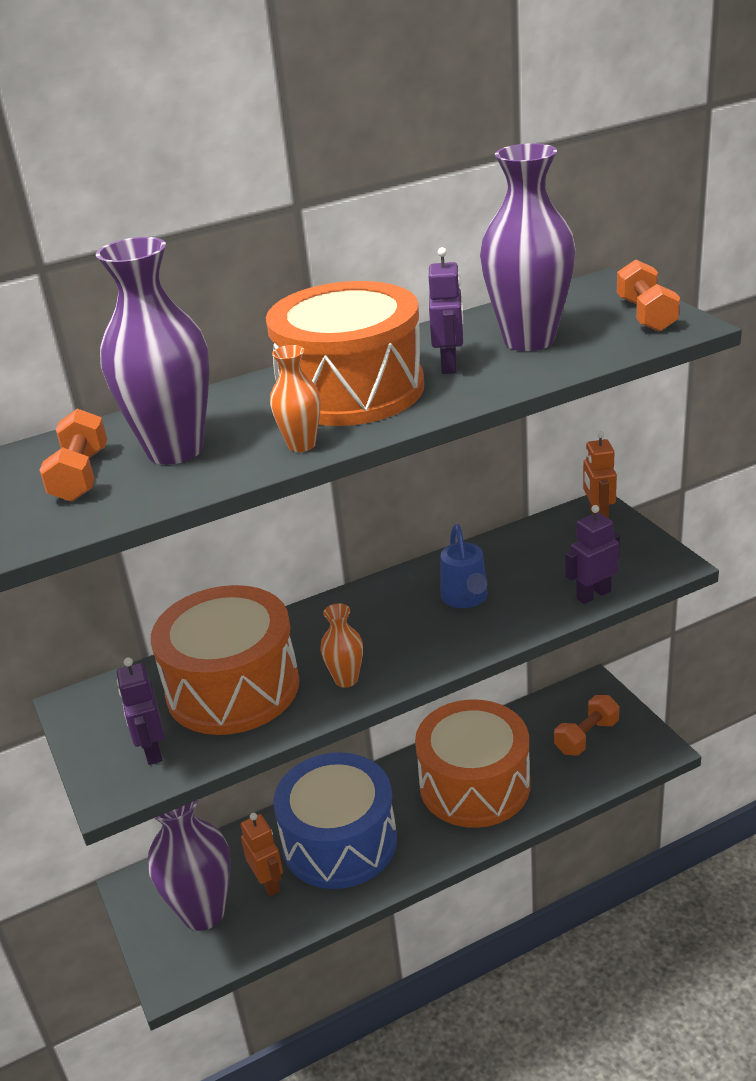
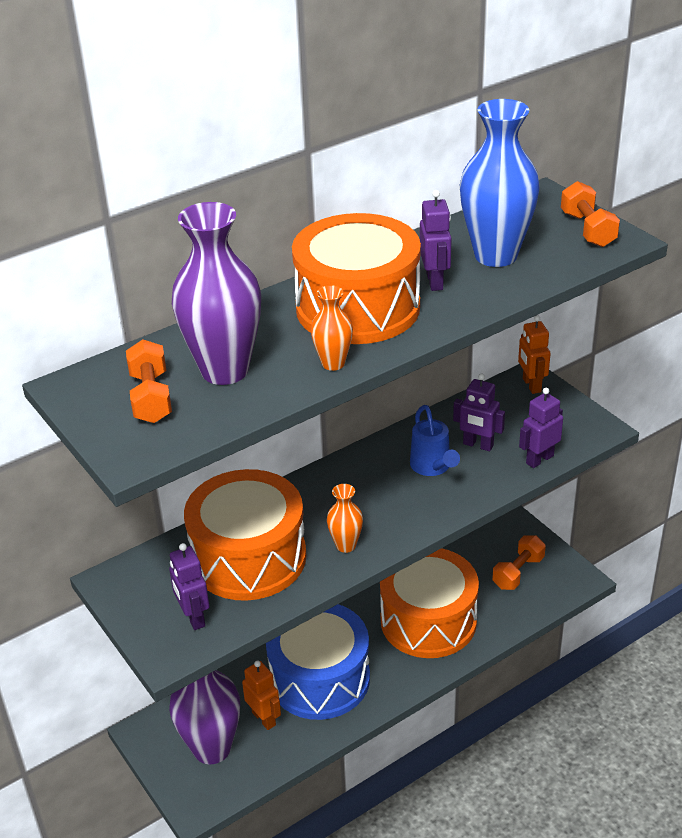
camera: 10 degrees left, 5 degrees up
purple vase [480,143,576,351] -> blue vase [460,99,540,267]
none -> purple robot [453,373,505,451]

